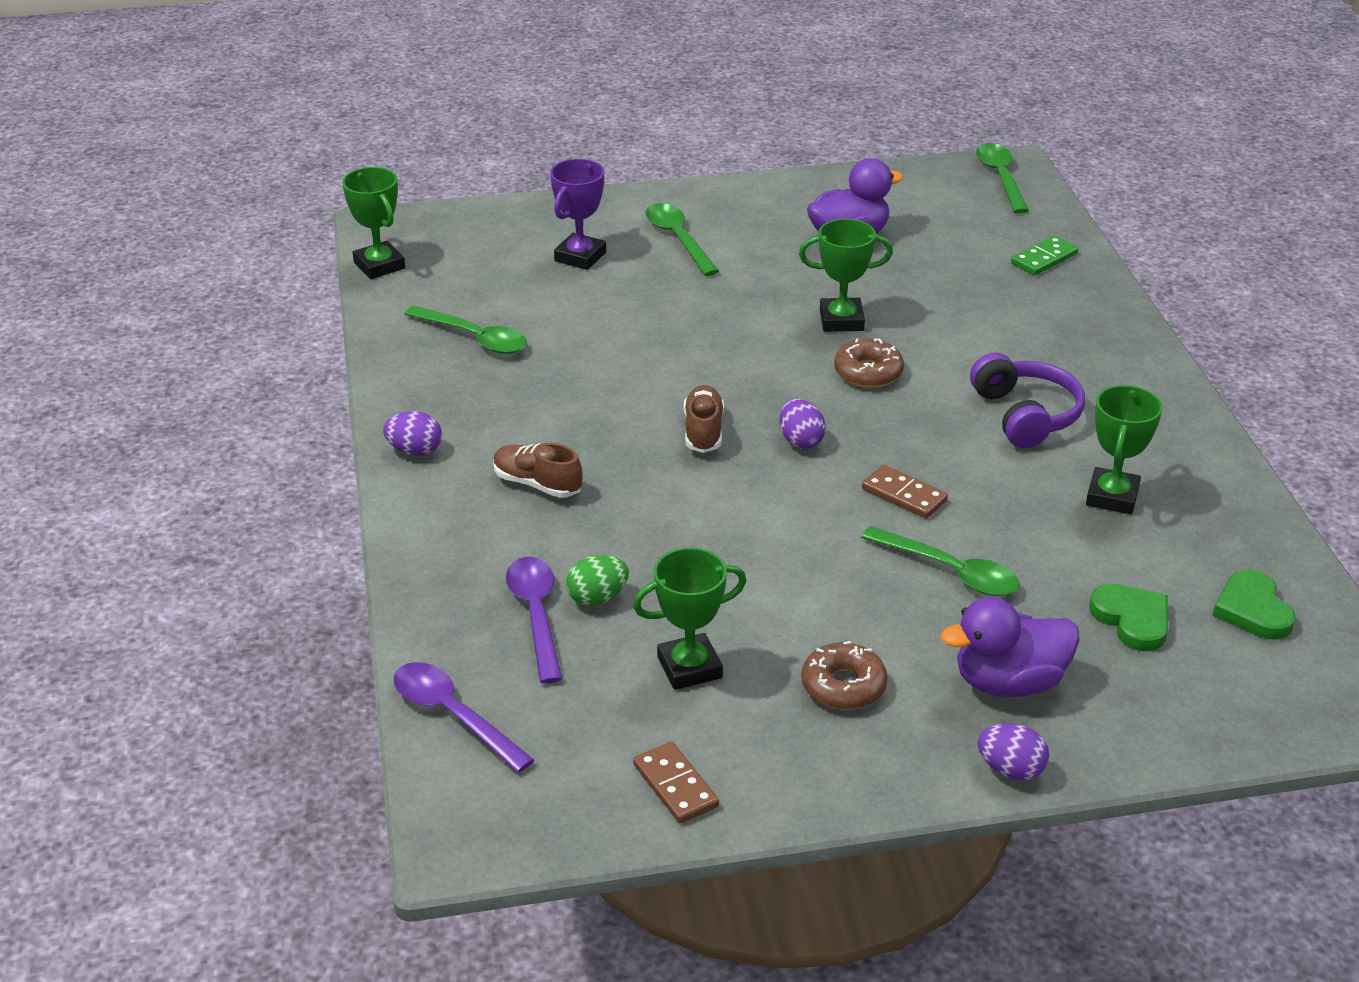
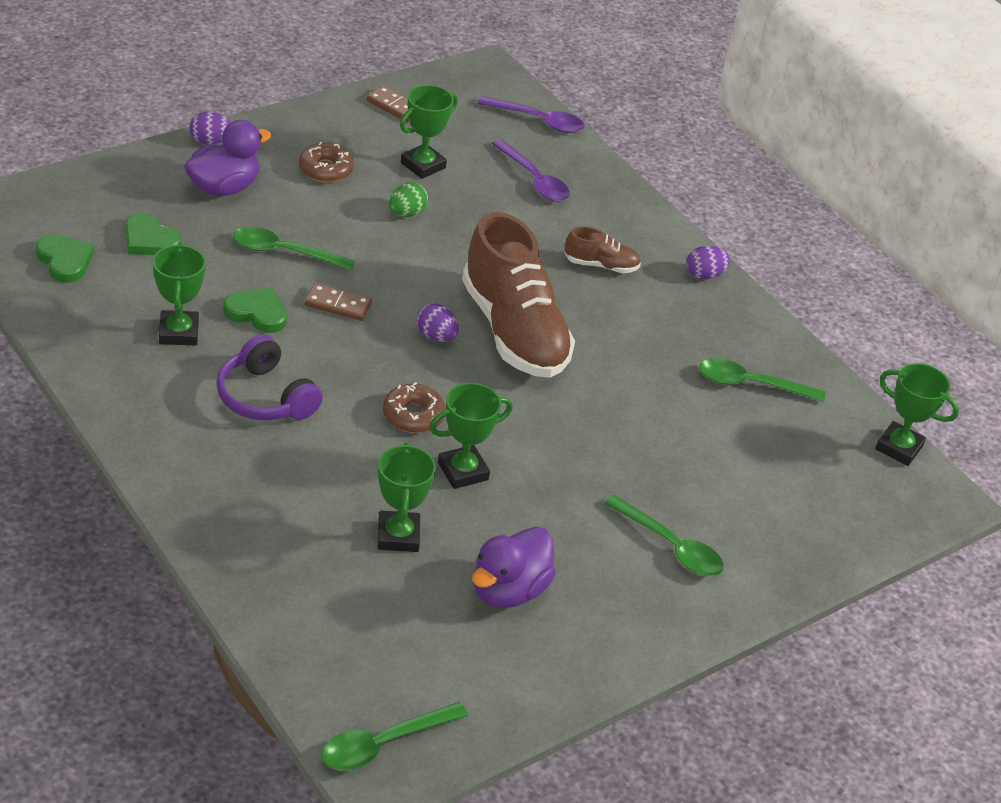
camera: 150 degrees right, 5 degrees up
purple trophy [550,159,606,270] -> none
green egg [566,555,629,606] -> green egg moved to [389,182,428,217]
brown shoe [684,385,724,453] -> brown shoe [462,212,575,378], size x2.25
green spoon [976,143,1029,214] -> green spoon turned 90 degrees clockwise [322,702,468,771]
green domino [1011,235,1078,275] -> none
none -> green heart [223,288,287,333]
none -> green trophy [378,442,436,552]

